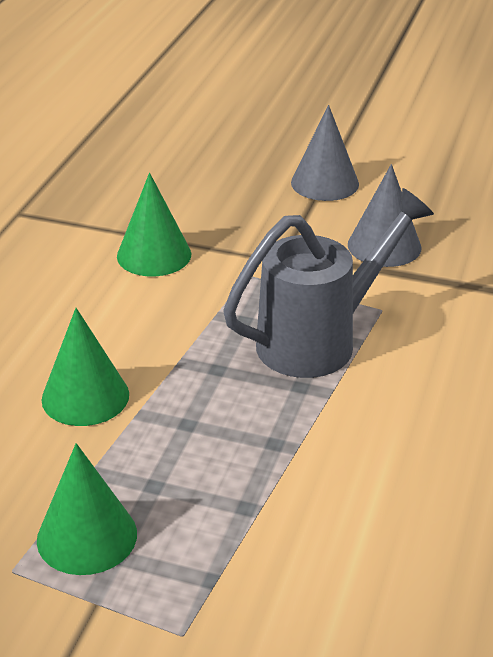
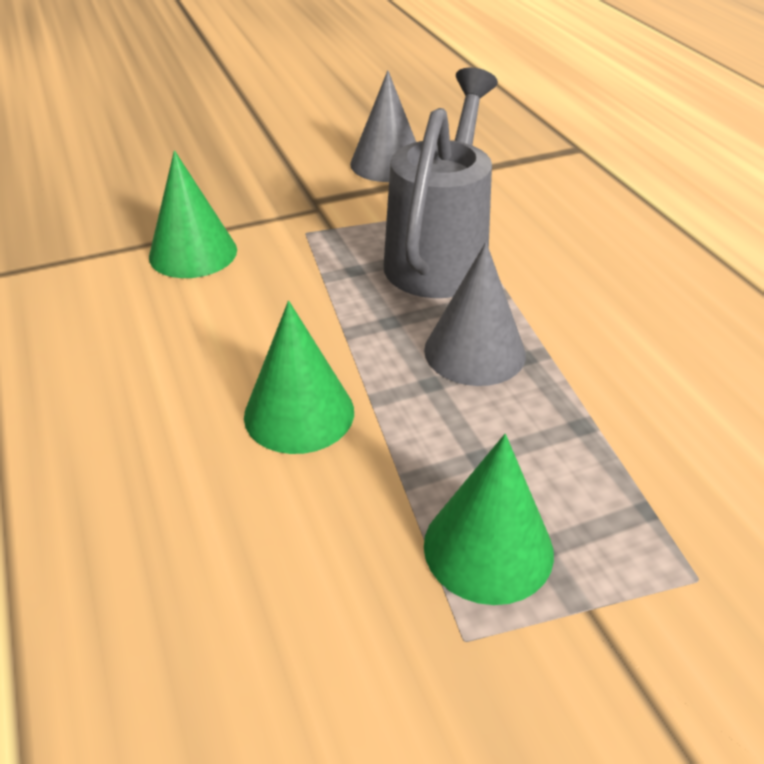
camera: 40 degrees left, 5 degrees up
grey cone [291,105,359,201] -> grey cone moved to [424,242,526,386]

